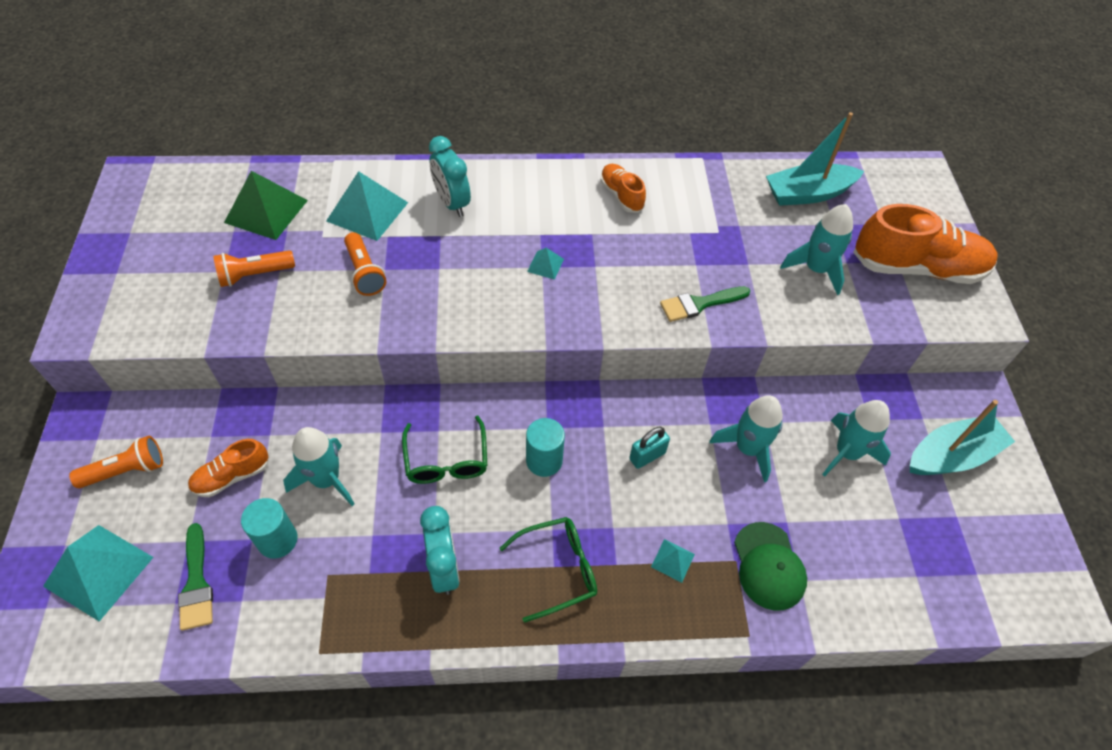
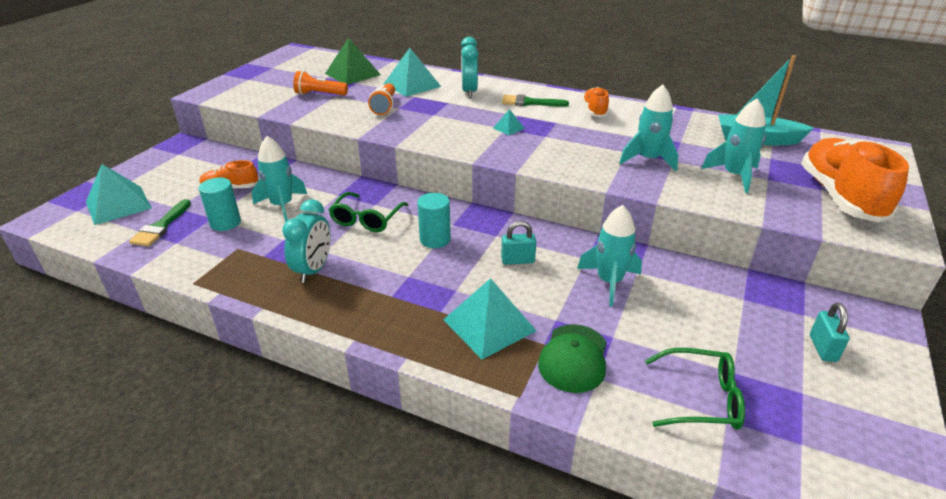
camera: 30 degrees right, 20 degrees down
orange flashlight [69,436,163,488] -> none
green glasses [499,517,597,623] -> green glasses moved to [645,348,745,430]
turquoise pyramid [651,539,695,583] -> turquoise pyramid [443,278,537,360], size x2.12
green brush [660,286,750,322] -> green brush moved to [502,94,569,107]
turquoise rocket [822,400,891,477] -> turquoise rocket moved to [619,85,678,171]
orange shoe [853,204,998,284] -> orange shoe turned 120 degrees counterclockwise [801,138,909,222]
turquoise boat [910,400,1015,475] -> turquoise padlock [810,303,850,362]

